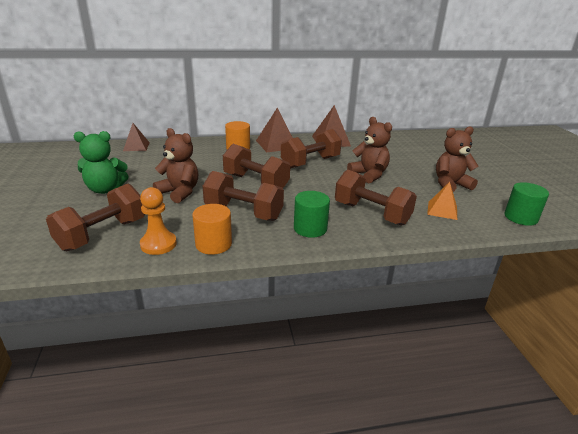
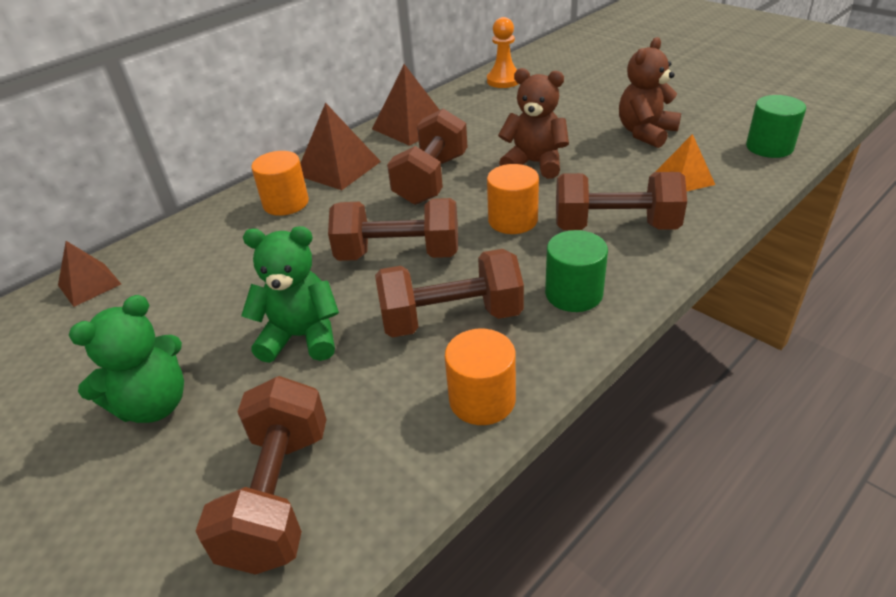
camera: 30 degrees left, 10 degrees up
orange pawn [140,187,177,255] -> orange pawn moved to [487,17,518,88]
brown teddy bear [153,128,198,203] -> green teddy bear [241,226,339,363]
none -> orange cylinder [487,164,539,234]

